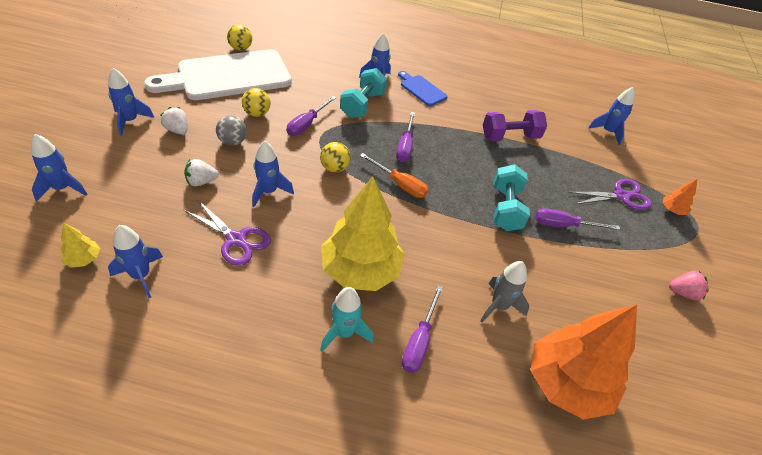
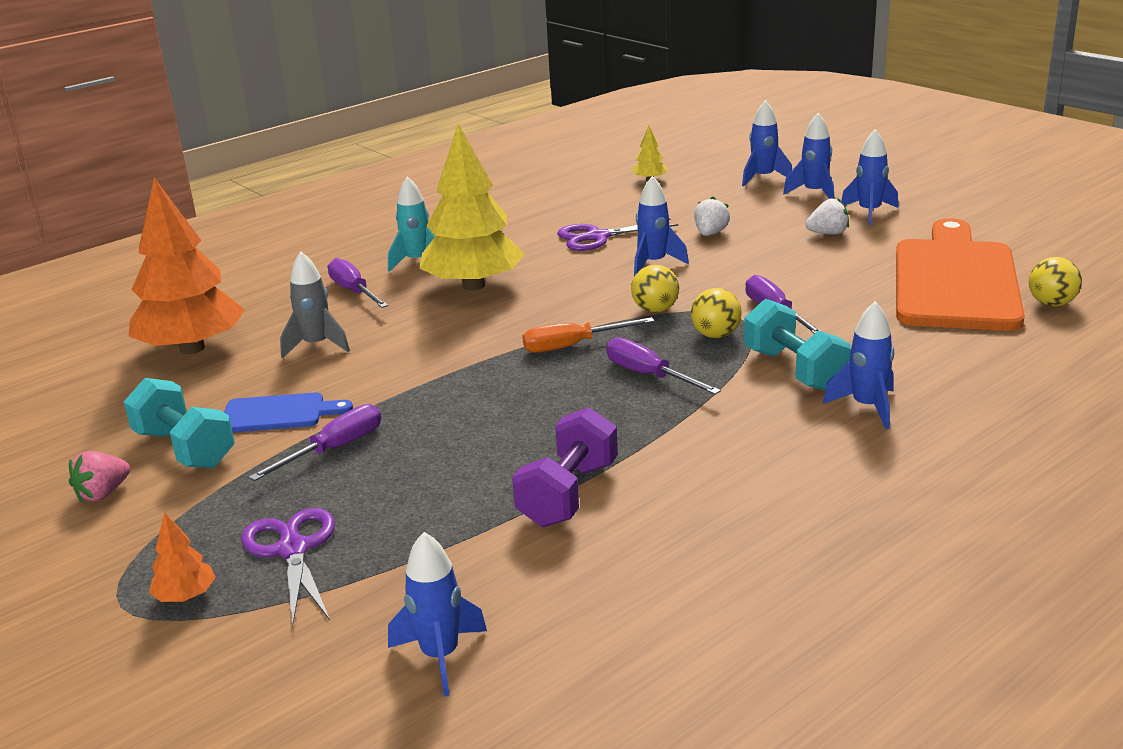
camera: 135 degrees right, 20 degrees down
blue rocket [108,225,163,298] -> blue rocket moved to [783,113,834,199]
white cutting board [144,49,292,100] -> orange cutting board [896,218,1025,331]
grey ball [216,115,247,146] -> none
yellow ball [242,88,271,117] -> yellow ball moved to [691,288,742,338]
blue cutting board [398,71,448,106] -> blue cutting board moved to [224,393,353,432]
turquoise dumbbell [494,164,530,231] -> turquoise dumbbell moved to [124,378,235,468]
purple scissors [568,179,652,210] -> purple scissors turned 135 degrees clockwise [241,508,335,627]

